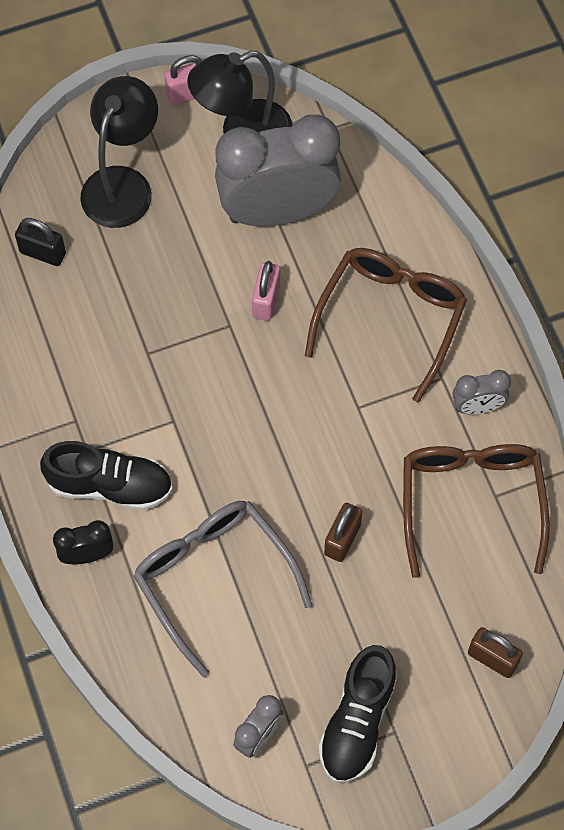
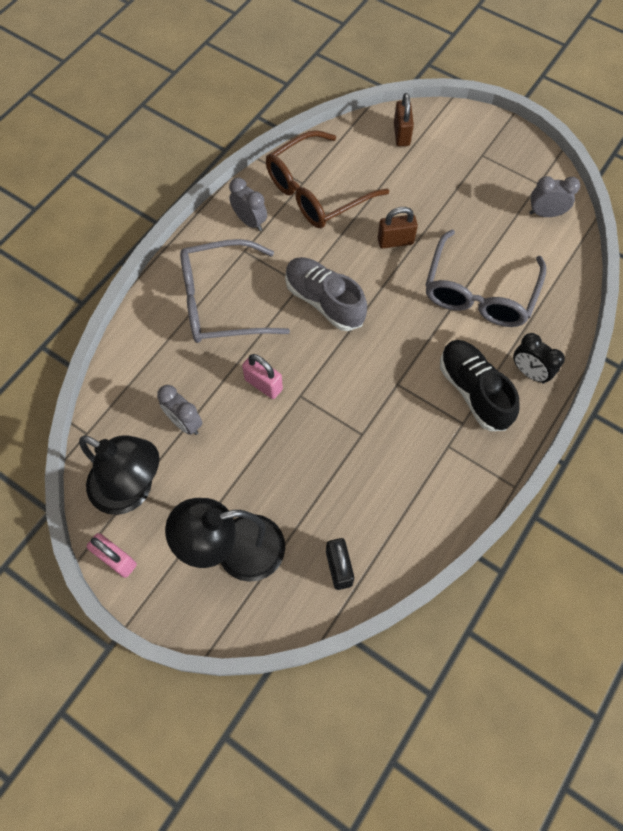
camera: 125 degrees left, 0 degrees up
grey clock [215,115,341,226] -> grey clock [157,385,203,435], size x0.43
pink padlock [252,261,280,321] -> pink padlock turned 60 degrees clockwise [242,354,283,399]
brown glasses [305,248,467,403] -> grey glasses [180,239,290,343]
black shoe [318,645,397,783] -> none
none -> grey shoe [285,257,367,331]

